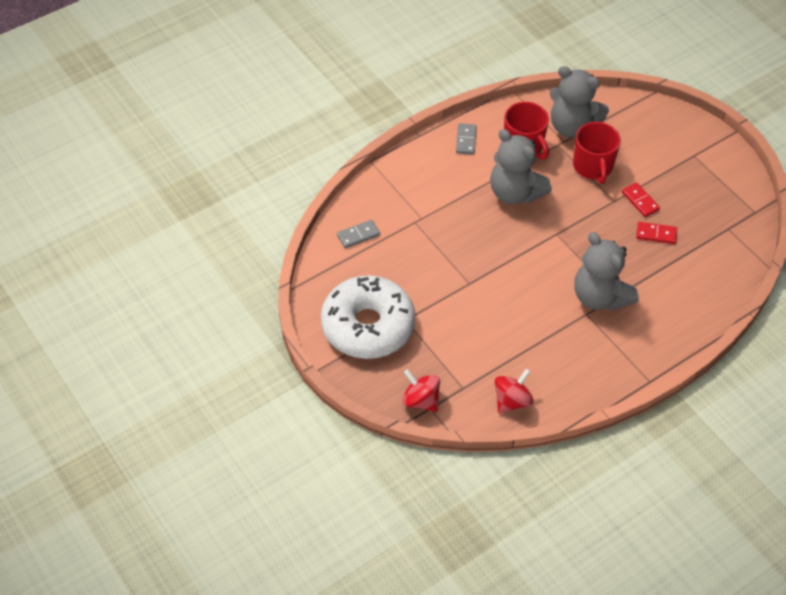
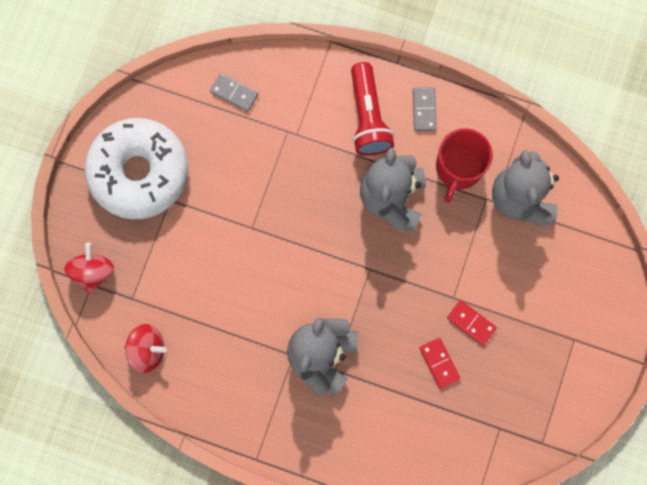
camera: 55 degrees right, 25 degrees up
grey domino [456,123,477,155] -> grey domino turned 60 degrees counterclockwise [413,87,437,131]
red mug [573,122,621,184] -> none
red domino [622,183,660,217] -> red domino turned 75 degrees counterclockwise [447,300,497,345]
none -> red flashlight [351,62,394,156]

